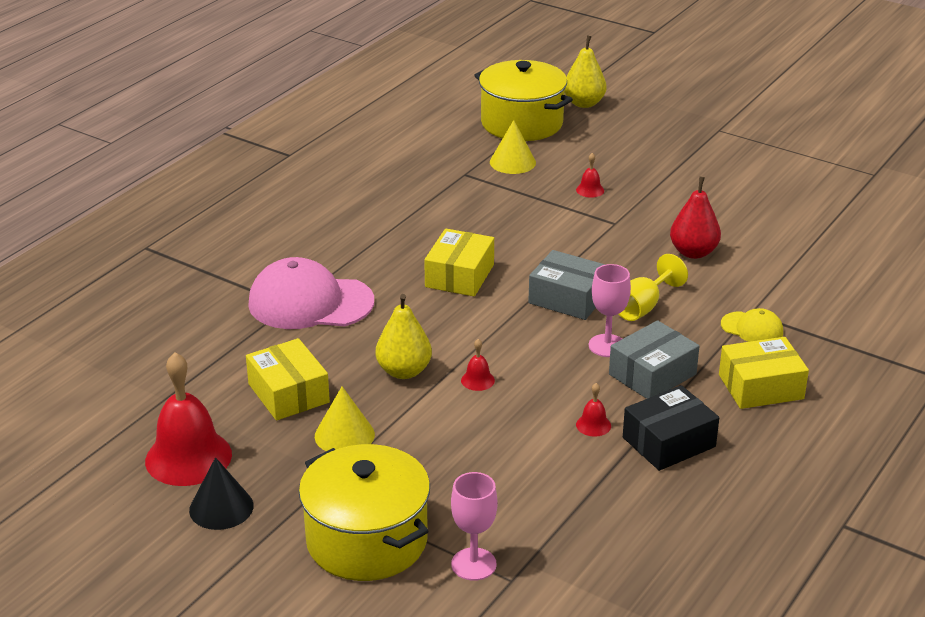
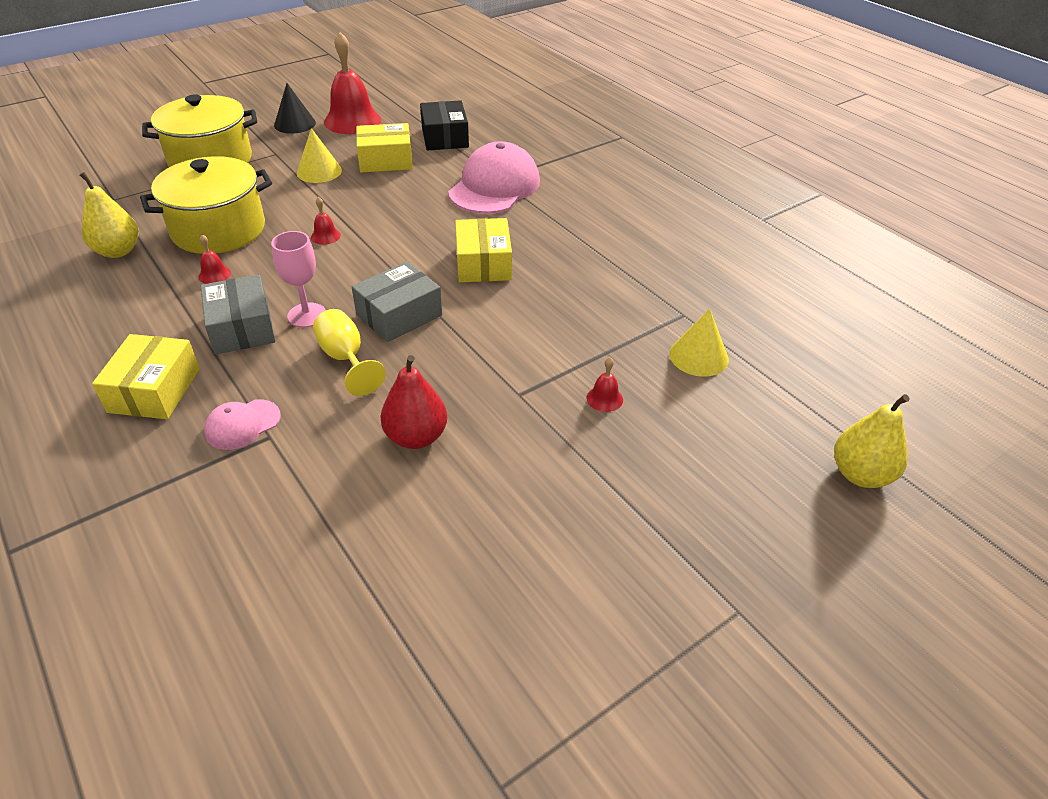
camera: 110 degrees right, 10 degrees up
yellow pear [376,294,432,379] -> yellow pear moved to [80,172,139,258]
yellow box [424,228,494,297] -> yellow box turned 45 degrees clockwise [455,218,512,282]
pink goblet [451,472,498,581] -> none
yellow pot [474,60,573,141] -> yellow pot moved to [140,156,272,254]
black box [623,385,719,471] -> black box moved to [420,100,469,150]
yellow cap [721,308,783,342] -> pink cap [204,399,281,450]

